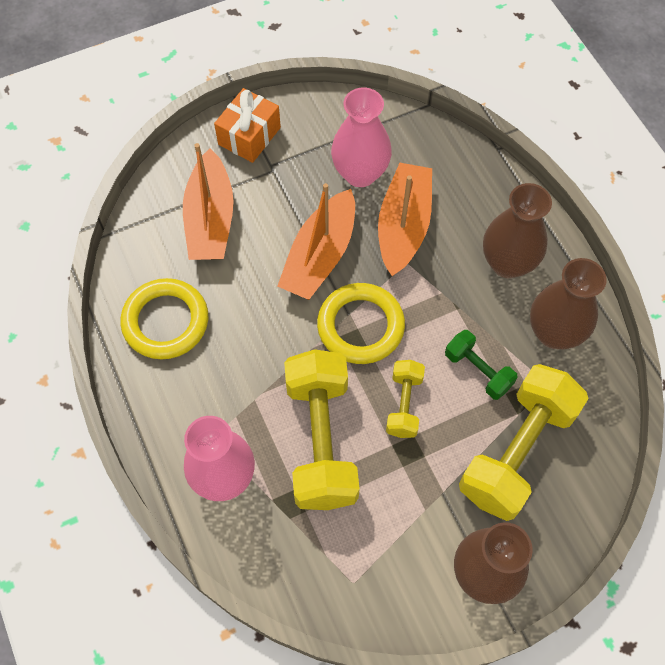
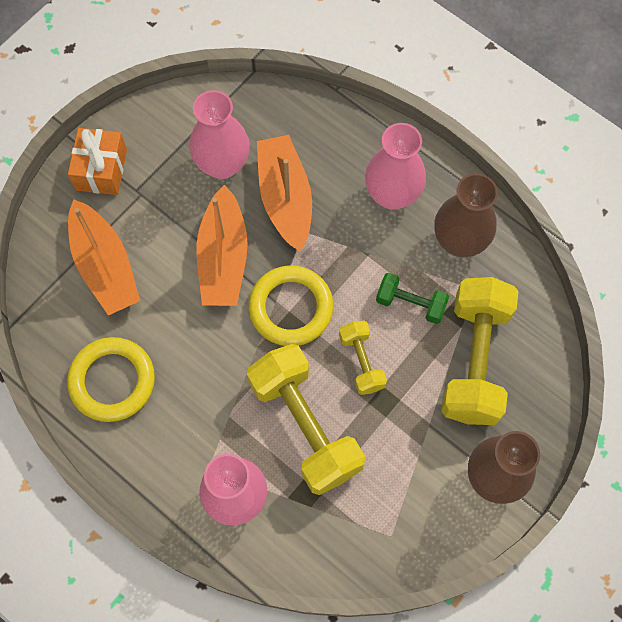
camera: 25 degrees left, 5 degrees up
brown vase [483,183,552,278] -> pink vase [365,123,426,209]

